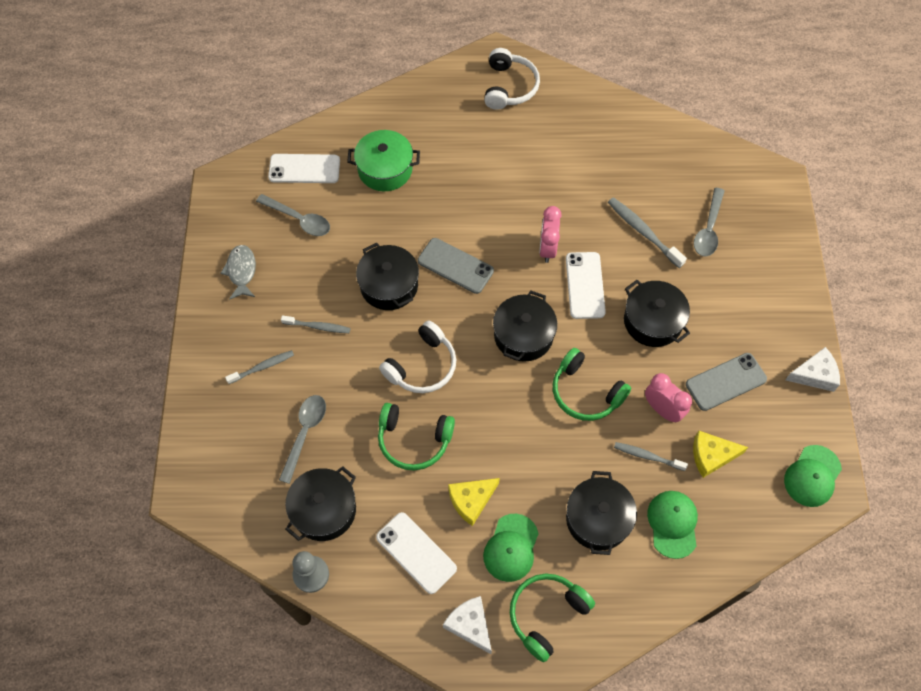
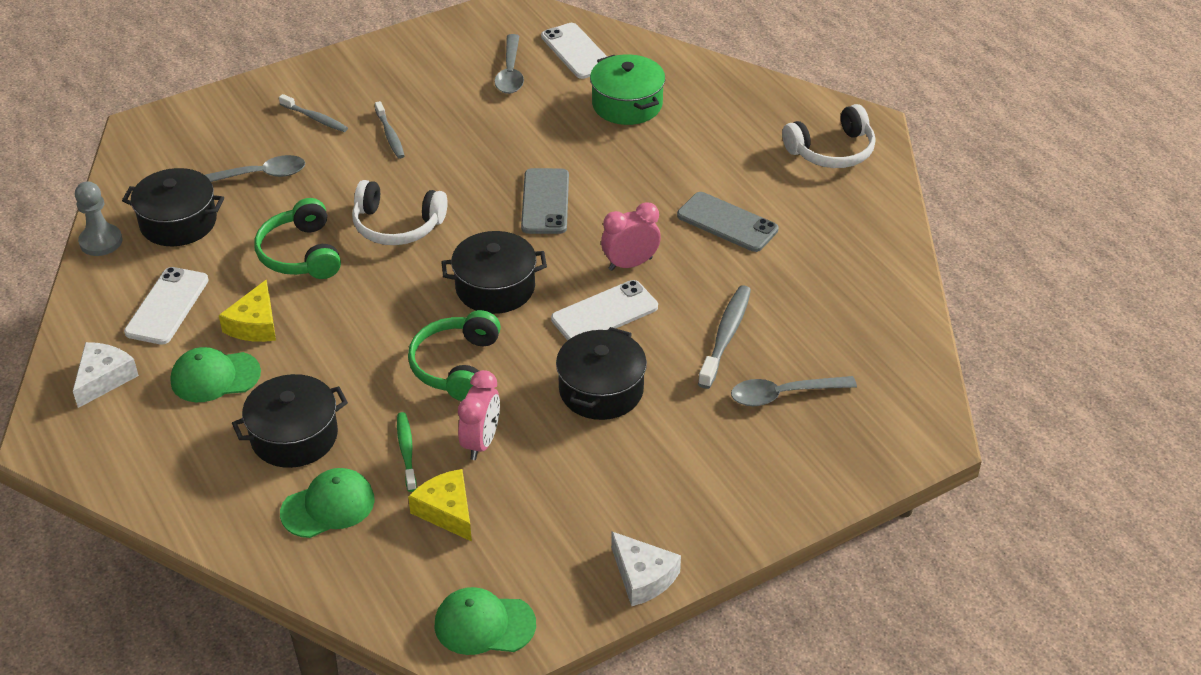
camera: 60 degrees right, 20 degrees down
grey fish [221,245,256,300] -> none
black pot [356,243,419,310] -> none
yellow cheese [448,478,500,526] -> yellow cheese turned 105 degrees counterclockwise [219,280,276,342]
green headphones [510,574,595,662] -> none
grey toothbrush [614,442,688,471] -> green toothbrush [397,412,417,492]
grey phone [686,353,767,411] -> grey phone moved to [677,192,779,252]

